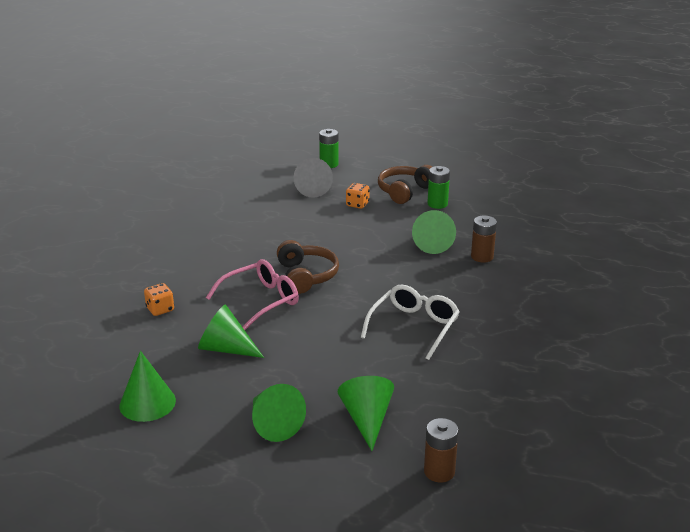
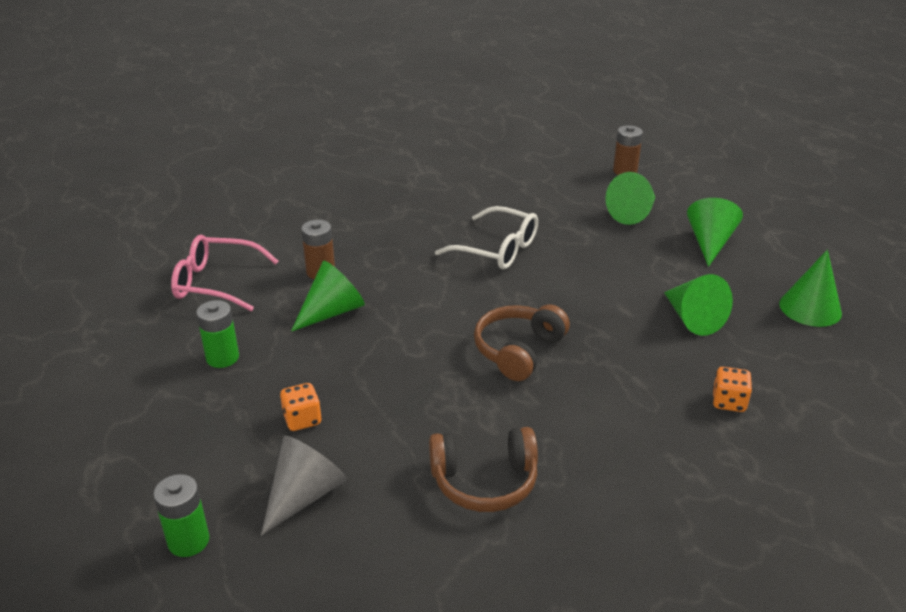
camera: 135 degrees left, 5 degrees up
pink glasses [206,259,299,330] -> pink glasses moved to [171,235,278,311]
white glasses [361,285,460,360] -> white glasses turned 135 degrees counterclockwise [435,206,538,270]
brown headphones [378,165,432,204] -> brown headphones moved to [429,427,538,512]

